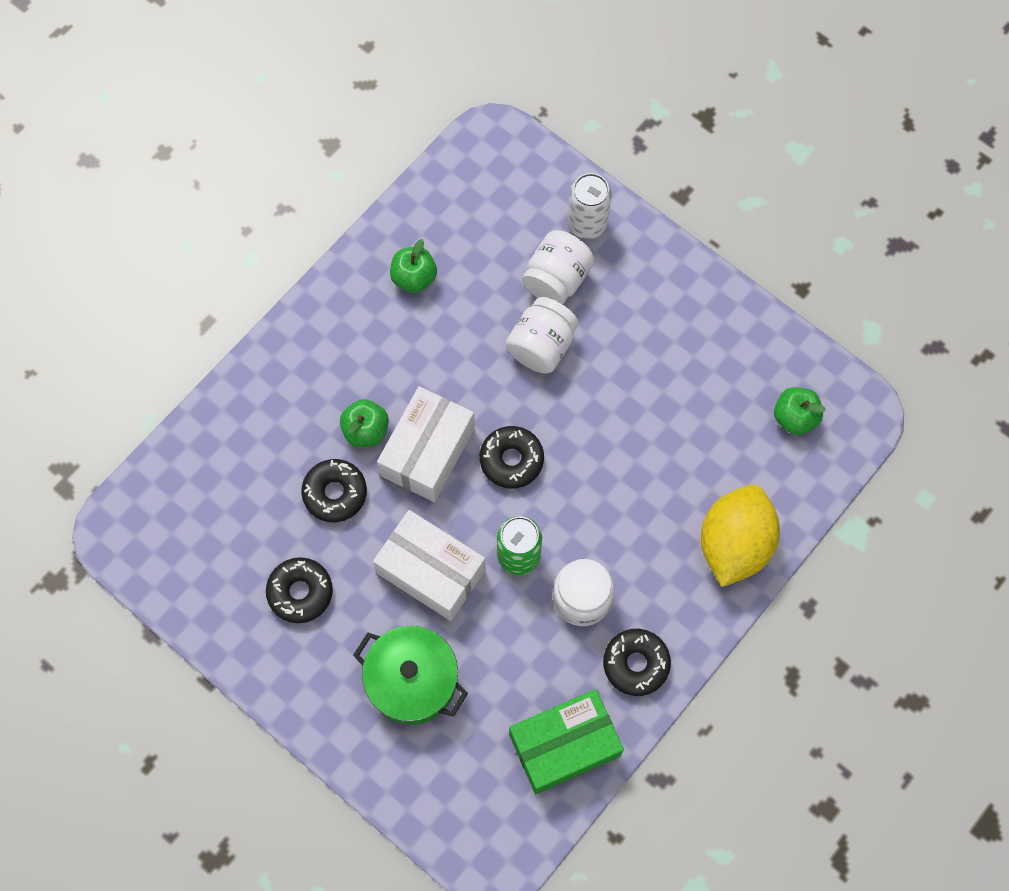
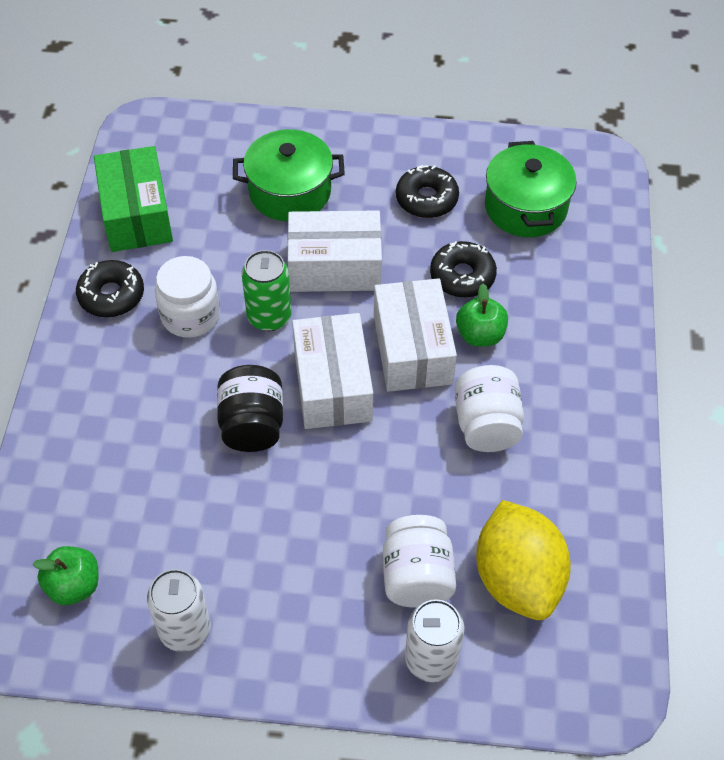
camera: 145 degrees right, 15 degrees down
green apple [390,239,437,293] -> none
black donut [480,426,544,489] -> white box [292,313,373,429]
white jar [506,297,578,373] -> white jar moved to [454,365,524,452]
green box [509,689,624,794] -> green box turned 45 degrees counterclockwise [94,146,173,252]
yellow lemon [701,485,780,587] -> yellow lemon moved to [476,500,571,620]
none -> white can [147,569,211,652]
none -> black jar [217,365,283,452]
none -> green pot [485,141,577,237]

